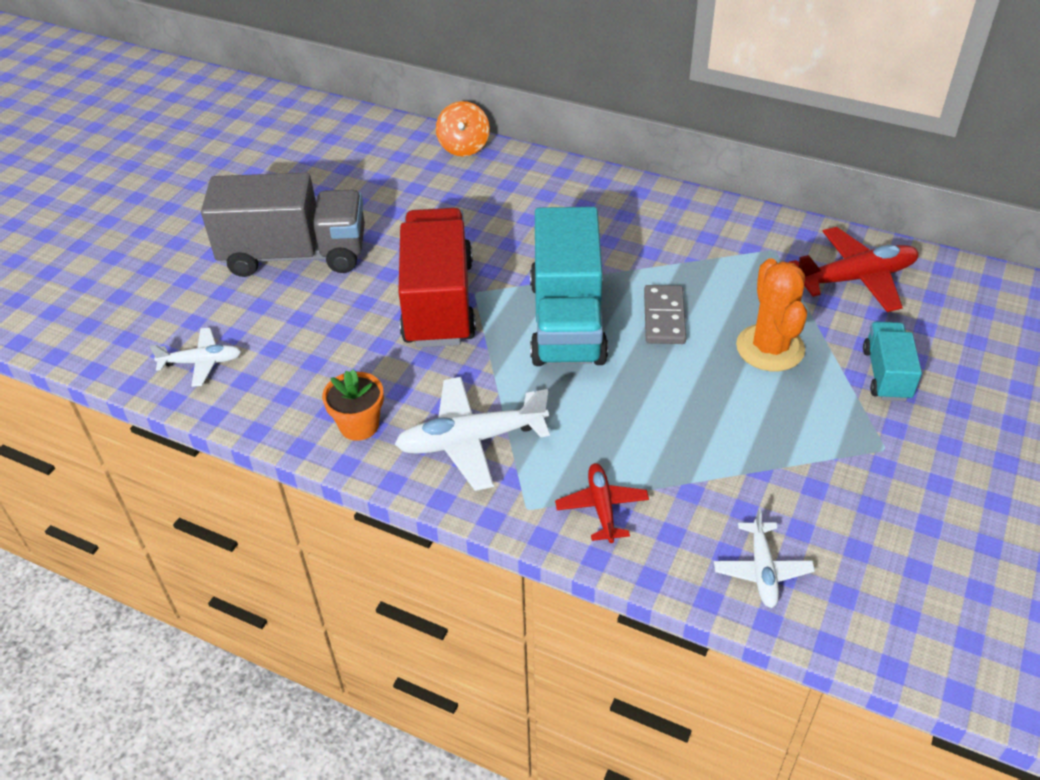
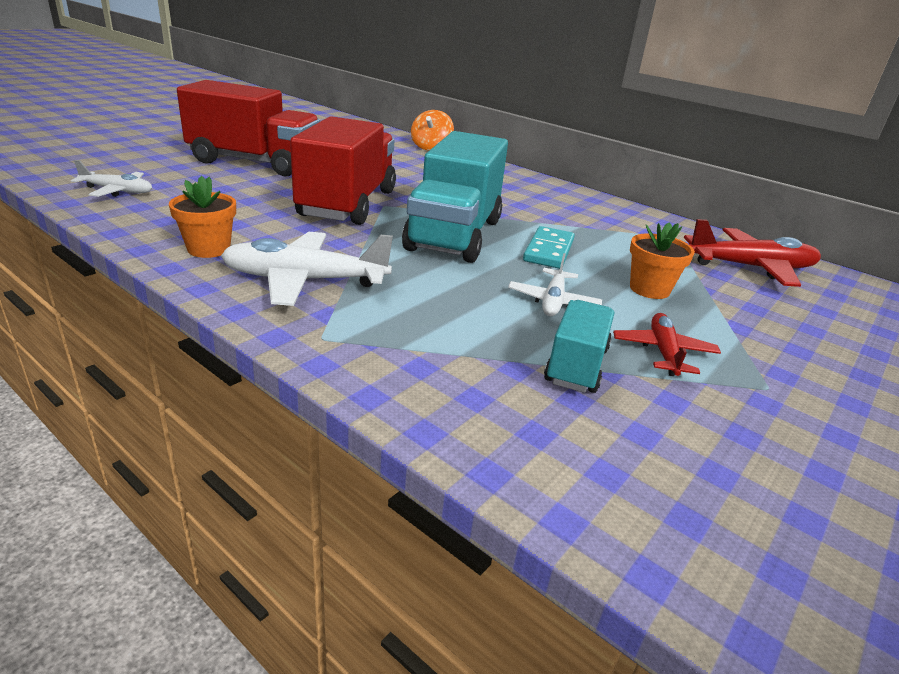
camera: 10 degrees right, 15 degrees down
grey truck [201,173,365,277] -> red truck [177,80,320,176]
red plane [555,463,649,543] -> red plane moved to [613,313,721,376]
grey domino [644,285,686,344] -> turquoise domino [523,226,575,269]
white plane [714,508,815,608] -> white plane moved to [508,253,602,316]
orange cactus [736,258,807,371] -> orange flower pot [630,222,695,299]
turquoise truck [863,321,922,401] -> turquoise truck moved to [544,300,615,393]

